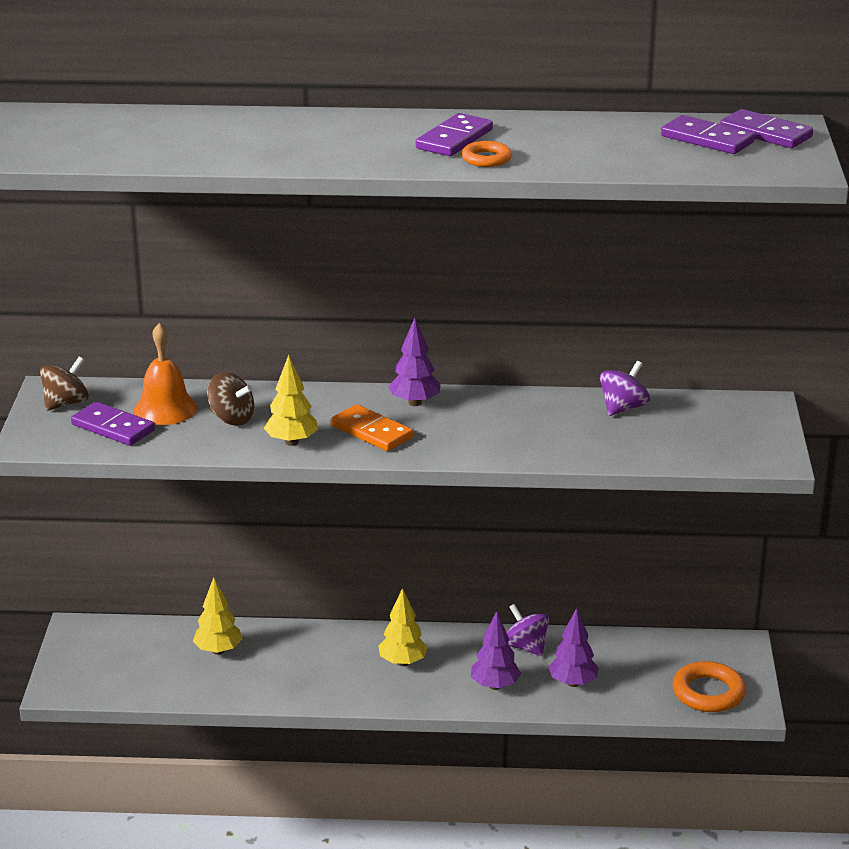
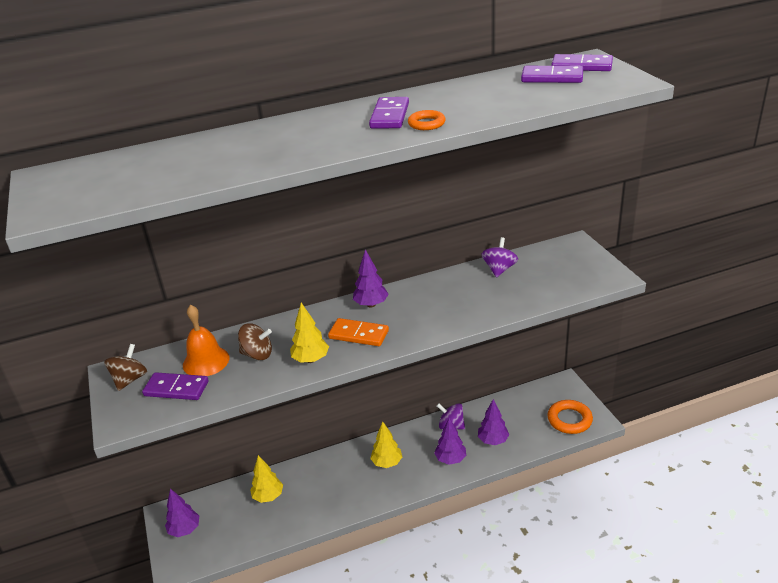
camera: 20 degrees left, 5 degrees up
none -> purple tree [165,489,199,537]

